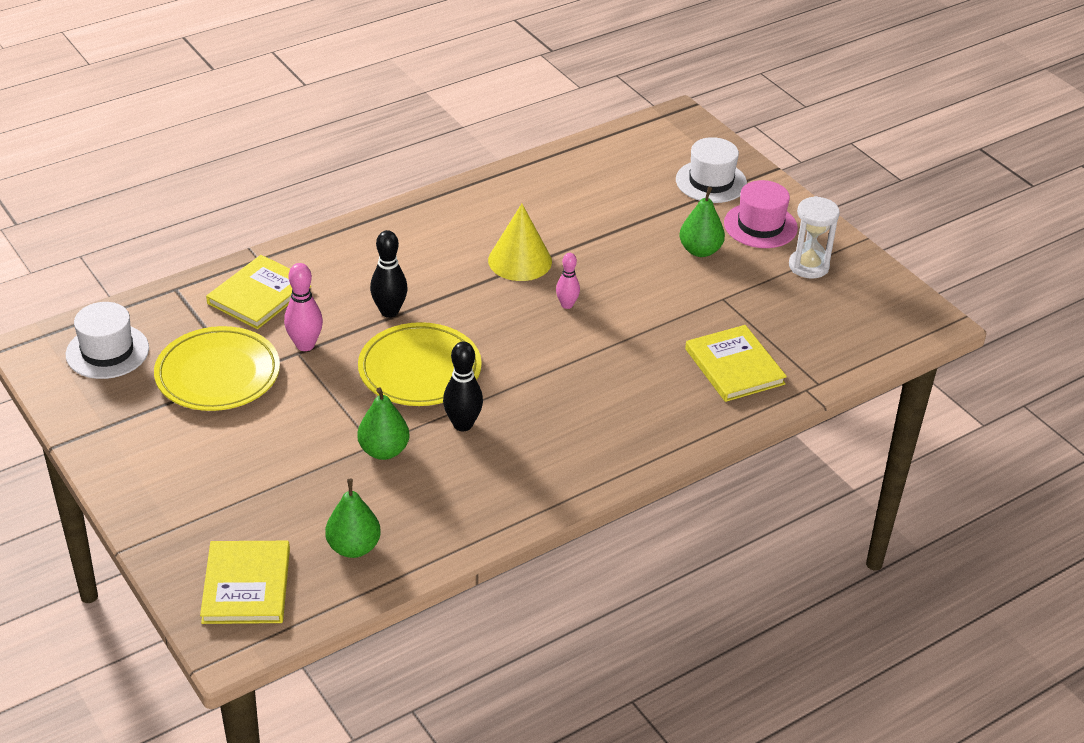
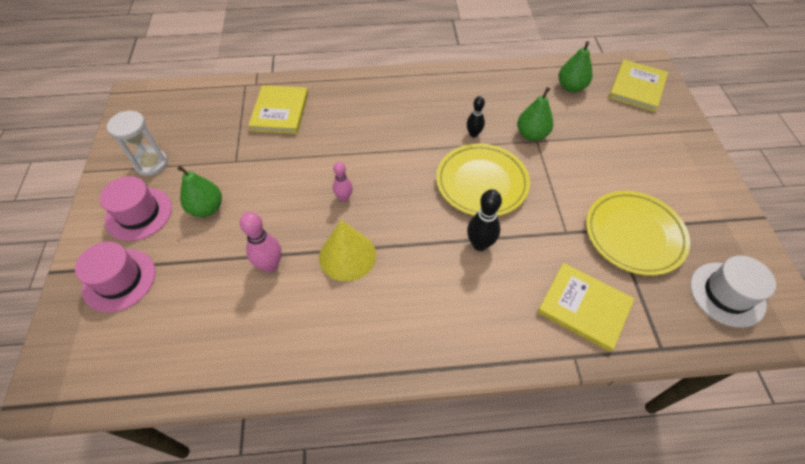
camera: 150 degrees left, 15 degrees up
yellow book [206,255,311,329] -> yellow book turned 60 degrees clockwise [537,263,635,352]
pink bowling pin [284,263,323,351] -> pink bowling pin moved to [240,212,281,272]
black bowling pin [443,342,483,431] -> black bowling pin [467,96,485,137], size x0.66
white hat [676,137,747,203] -> pink hat [75,242,155,312]

